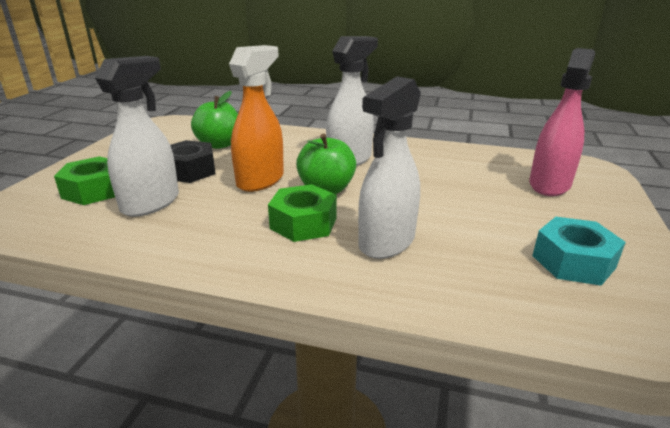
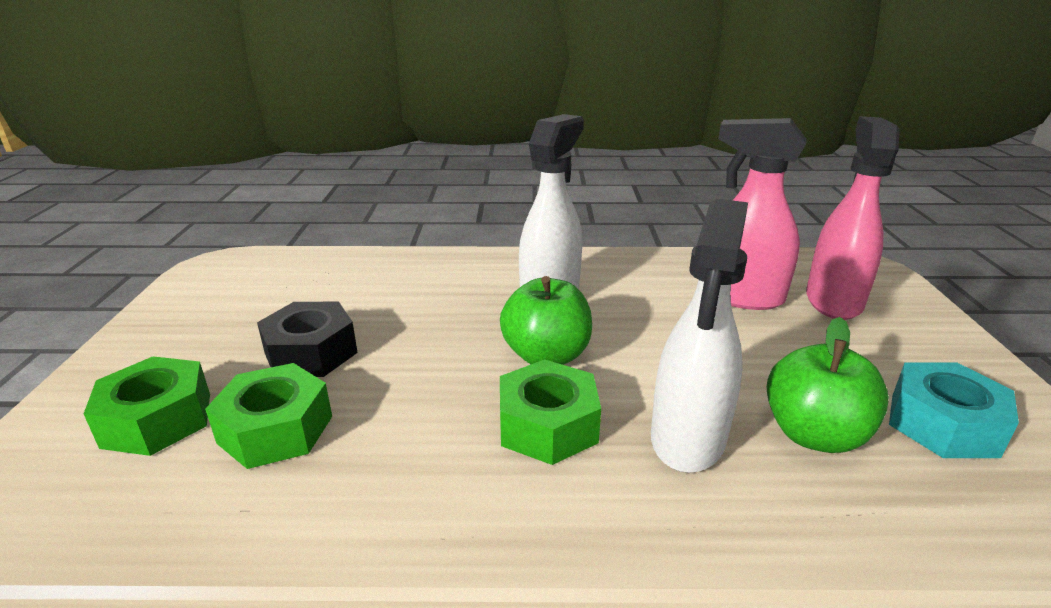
camera: 15 degrees left, 0 degrees up
white spray bottle [95,56,179,217] -> green nut [205,363,332,469]
green apple [191,91,238,149] -> green apple moved to [766,317,889,453]
orange spray bottle [229,45,284,192] -> none
none -> pink spray bottle [719,118,807,310]

